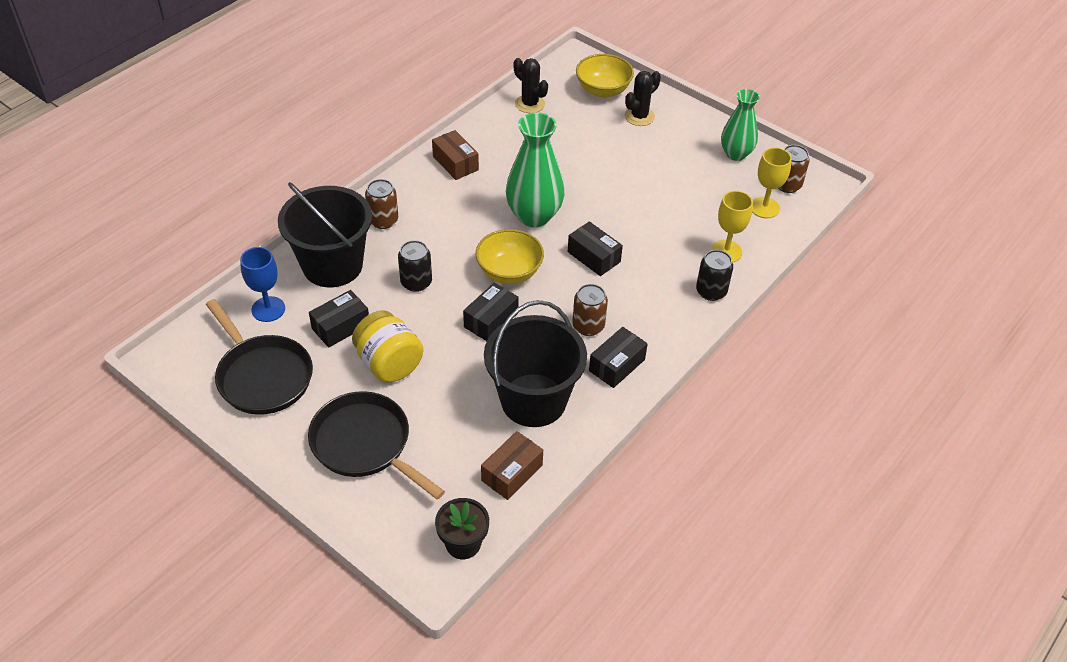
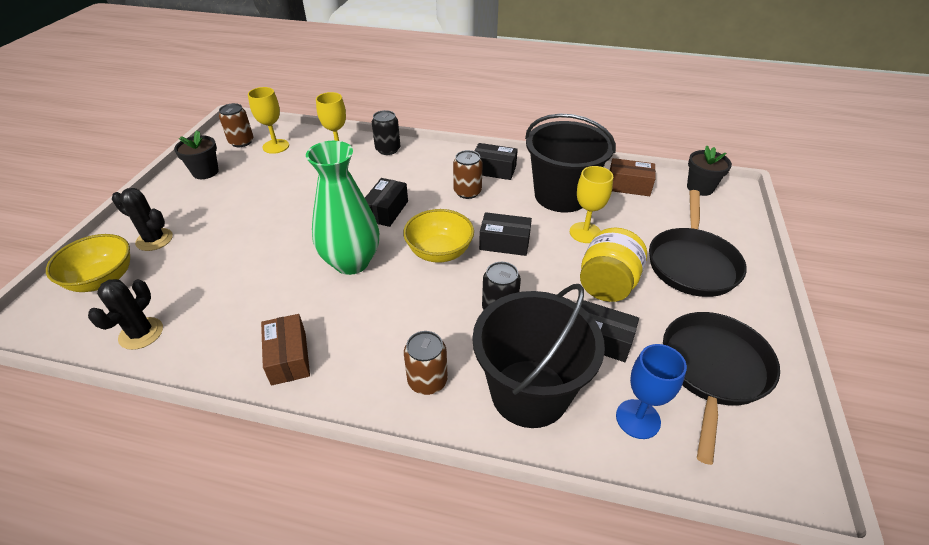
camera: 115 degrees left, 5 degrees down
brown box [432,130,479,180] -> brown box turned 45 degrees counterclockwise [261,314,310,386]
green vase [721,89,760,161] -> black flower pot [174,131,219,179]
none -> yellow goblet [570,166,613,243]

